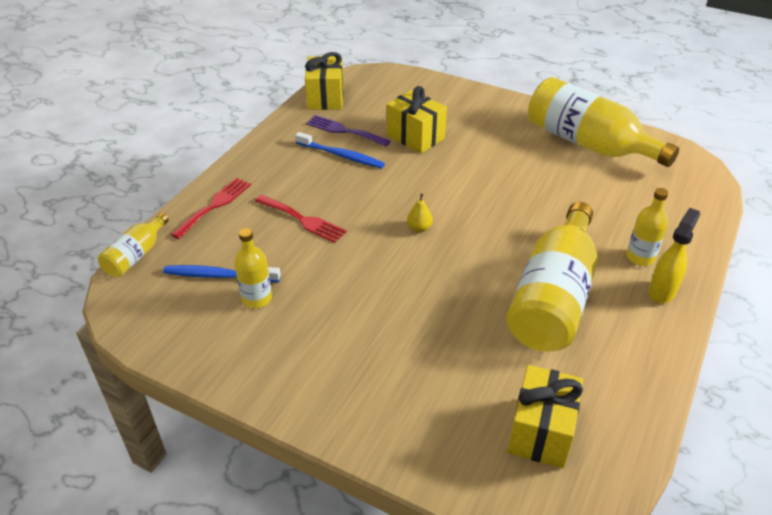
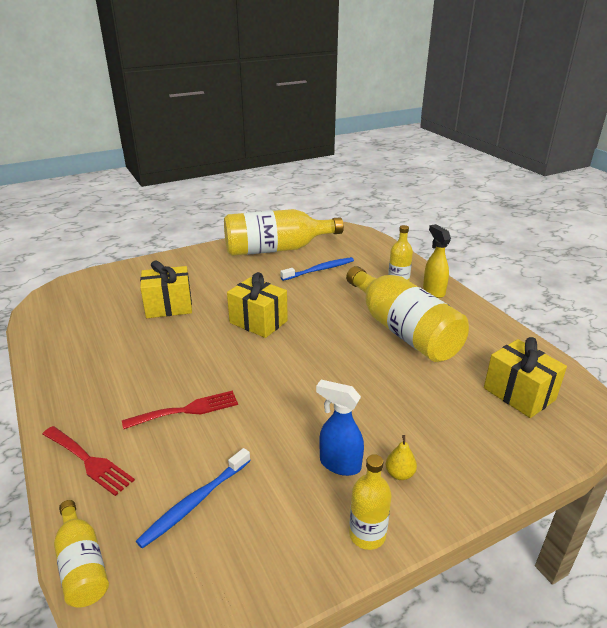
camera: 55 degrees left, 10 degrees down
red fork [171,178,251,239] -> red fork turned 150 degrees clockwise [42,426,135,496]
yellow bottle [234,228,272,308] -> yellow bottle moved to [349,454,392,550]
blue toothbrush [295,132,385,168] -> blue toothbrush moved to [280,257,354,281]
yellow gift [305,52,344,110] -> yellow gift moved to [227,272,288,338]
purple fork [306,115,391,146] -> none
yellow pear [407,193,433,232] -> yellow pear moved to [386,435,417,480]
none -> blue spray bottle [316,380,364,476]

